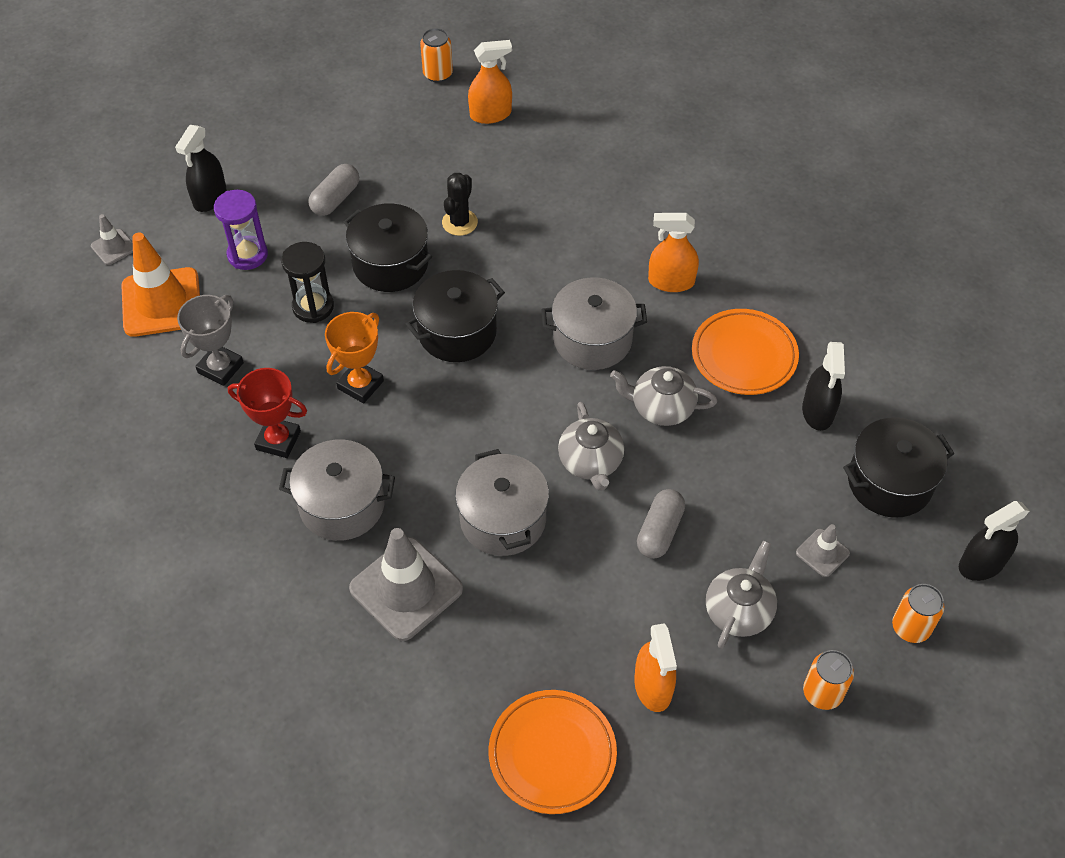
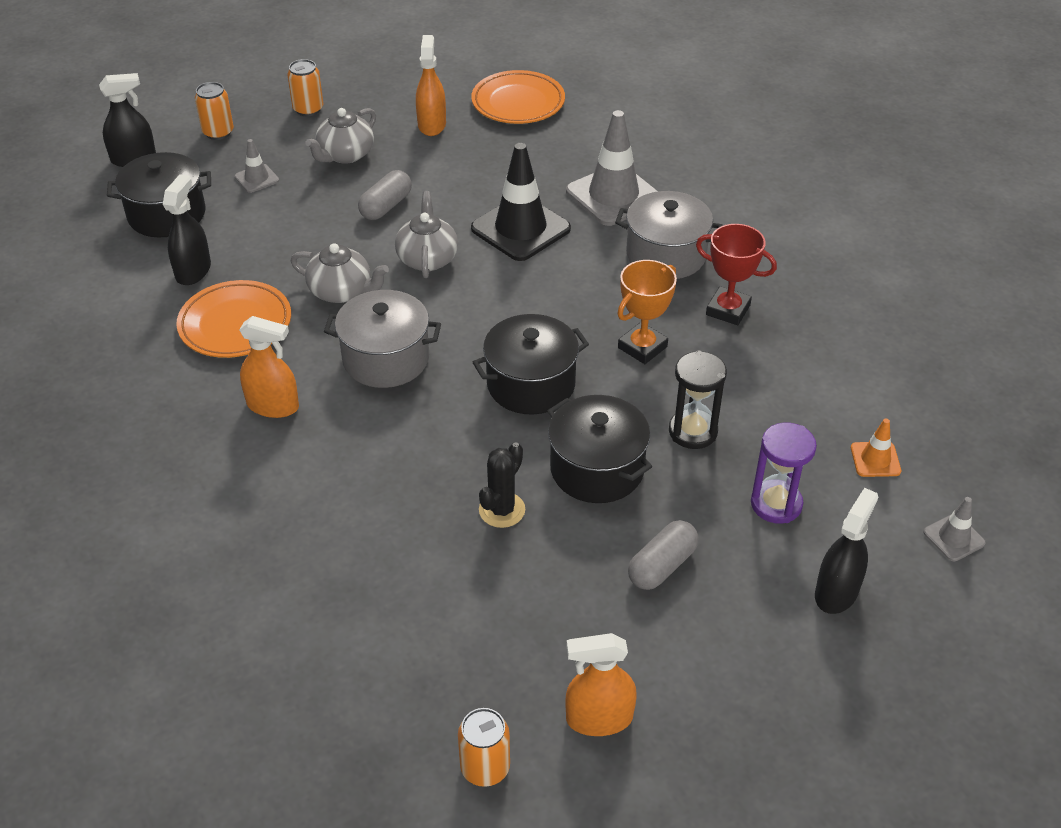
camera: 170 degrees left, 10 degrees down
orange traffic cone [121,233,200,337] -> orange traffic cone [851,419,901,477], size x0.48
grey trophy [177,295,244,386] -> none
grey pot [455,449,549,556] -> black traffic cone [471,143,571,261]
orange spray bottle [468,40,512,124] -> orange spray bottle moved to [565,633,637,736]

